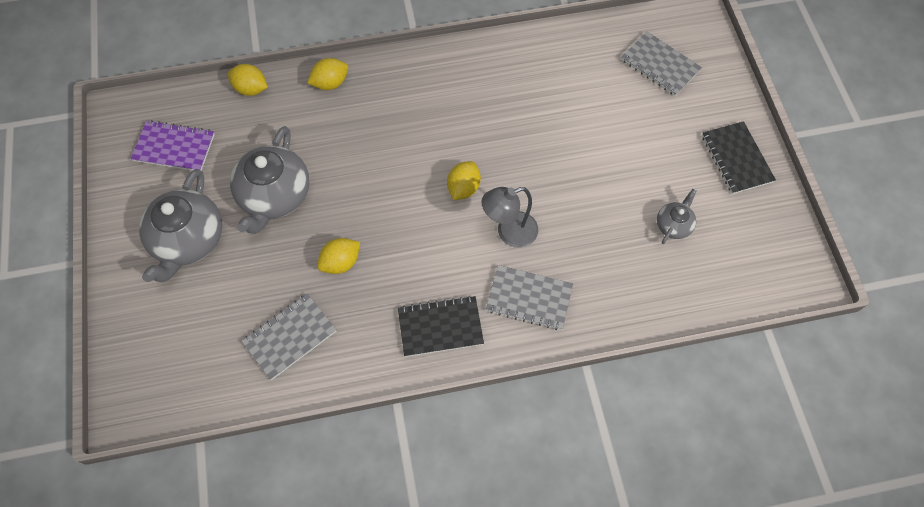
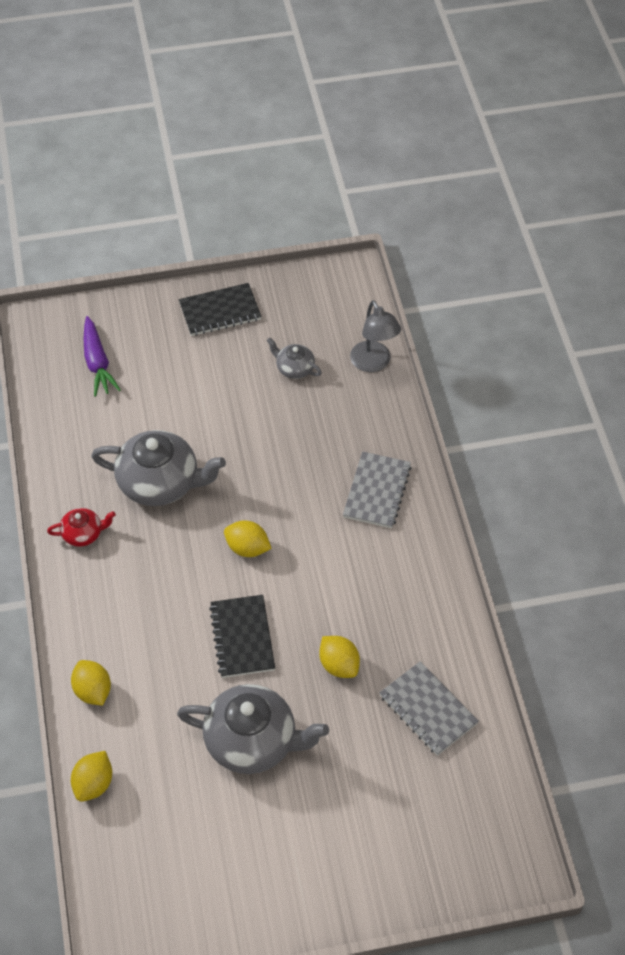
camera: 90 degrees left, 10 degrees down
purple notebook [131,120,215,171] -> none
grey teapot [139,169,222,282] -> grey teapot moved to [91,430,226,506]
black notebook [398,296,484,357] -> black notebook moved to [209,595,275,678]
grey lamp [482,187,538,248] -> grey lamp moved to [350,300,401,372]
grey notebook [621,31,702,96] -> purple carrot [83,316,121,397]
none -> red teapot [47,508,116,547]

